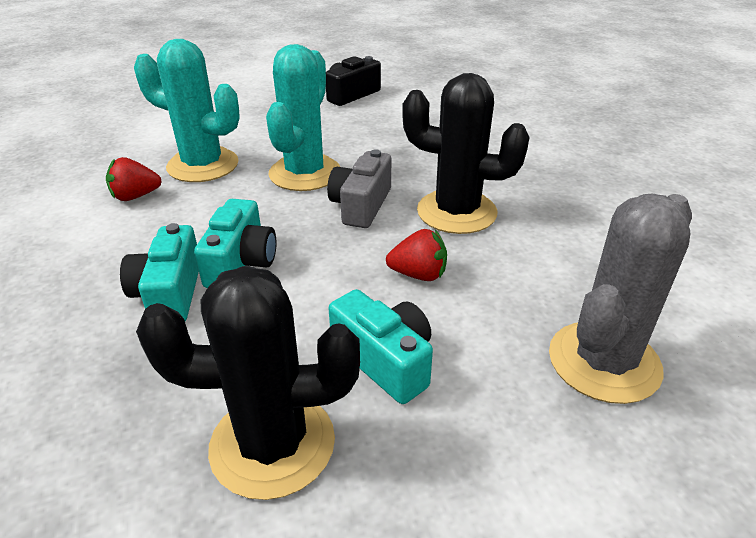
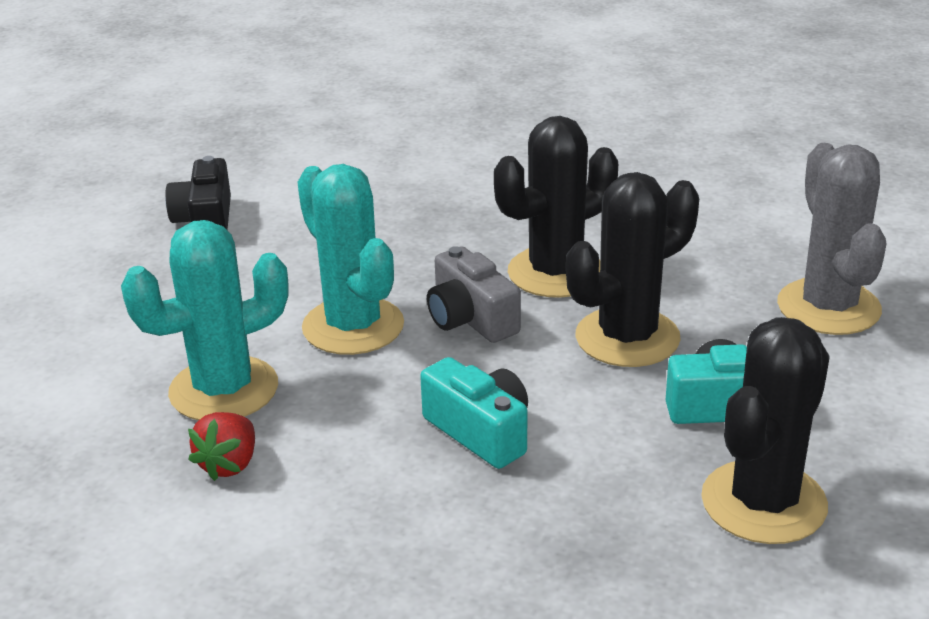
camera: 50 degrees left, 5 degrees down
turquoise camera [120,223,199,321] -> none
red strawberry [386,229,447,281] -> black cactus [566,172,699,367]

